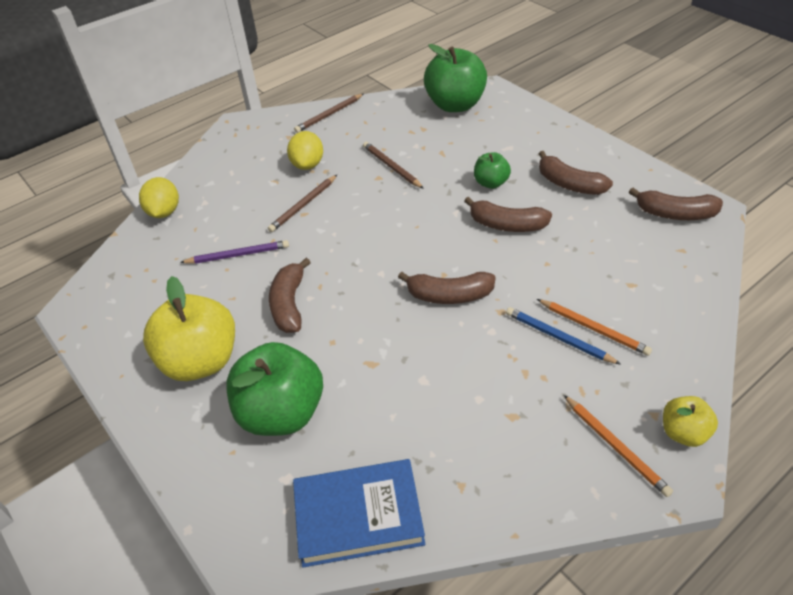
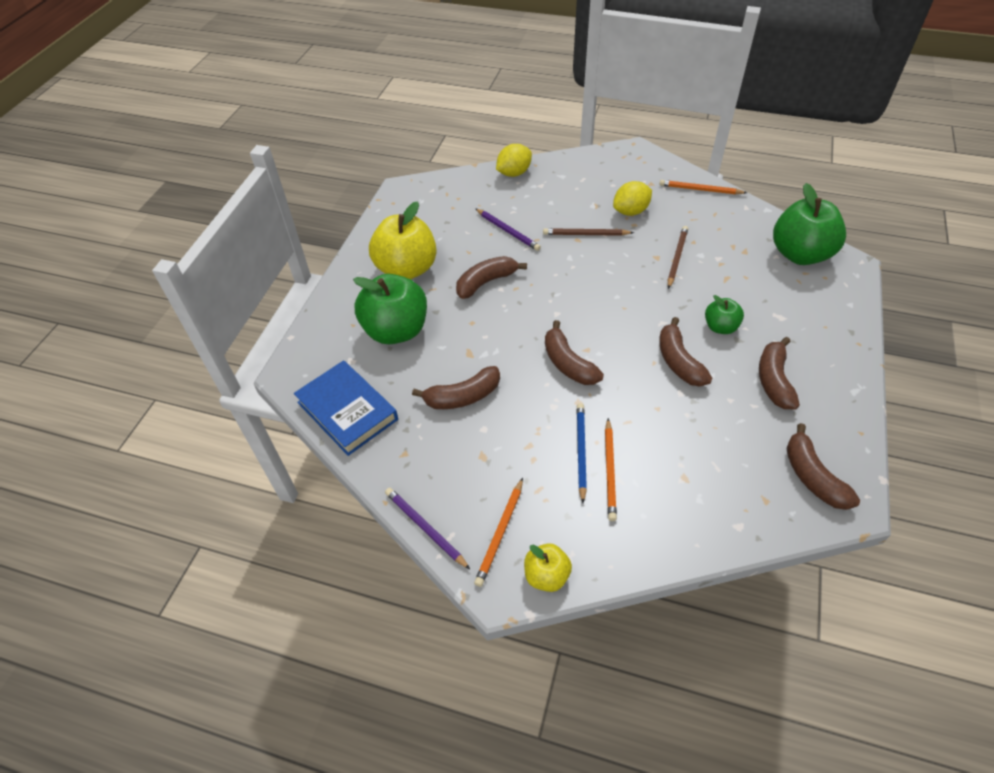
camera: 55 degrees right, 5 degrees up
brown pencil [294,94,363,133] -> orange pencil [659,180,747,194]
none -> purple pencil [385,488,470,569]
none -> brown banana [412,366,500,409]

